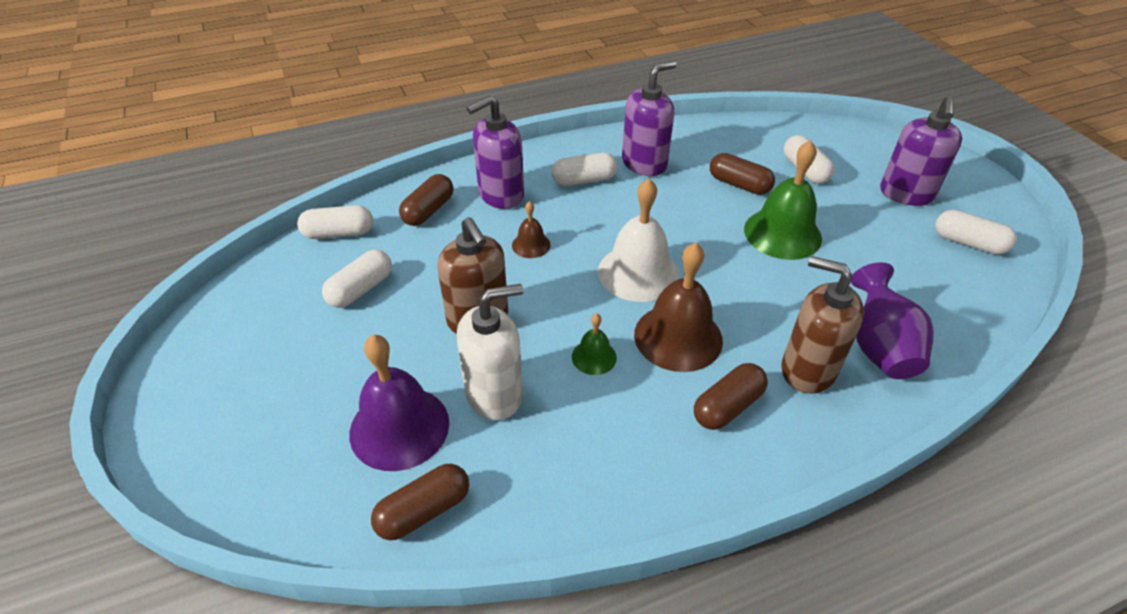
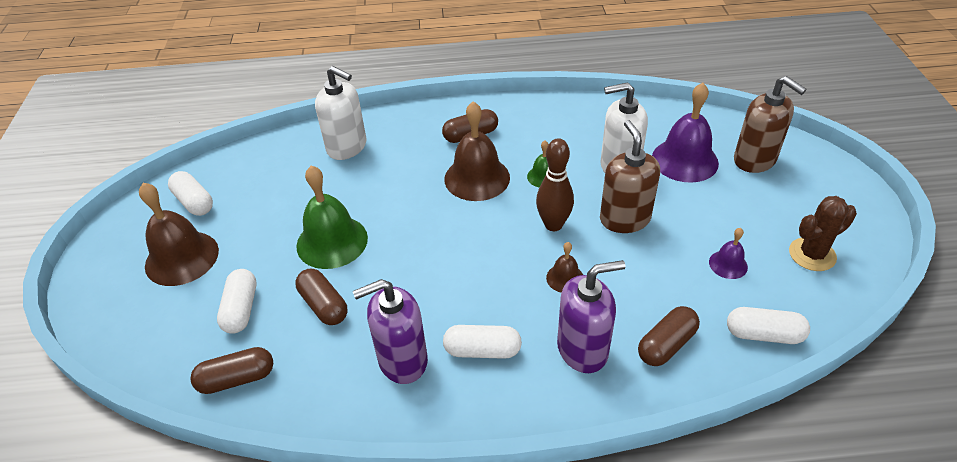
camera: 160 degrees left, 0 degrees up
white capsule [322,249,392,308] -> purple bell [709,228,748,279]
brown capsule [371,464,469,540] -> brown capsule moved to [190,347,273,394]
white bell [598,178,679,302] -> none
brown soap dispenser [781,256,864,394] -> brown soap dispenser moved to [734,76,806,173]
purple vase [851,262,934,379] -> white soap dispenser [315,66,366,160]
purple soap dispenser [880,96,962,206] -> brown bell [139,183,219,286]
none -> brown bowling pin [536,138,574,231]
none -> brown cactus [789,196,857,271]

